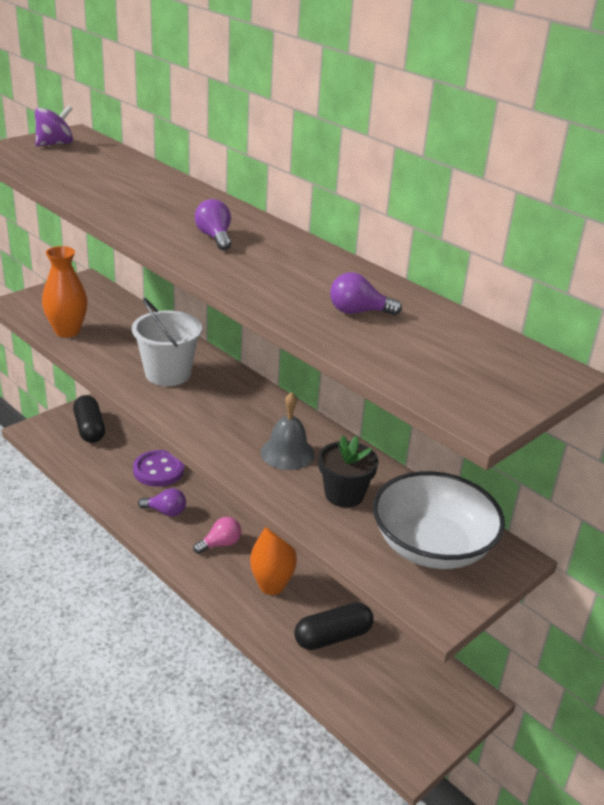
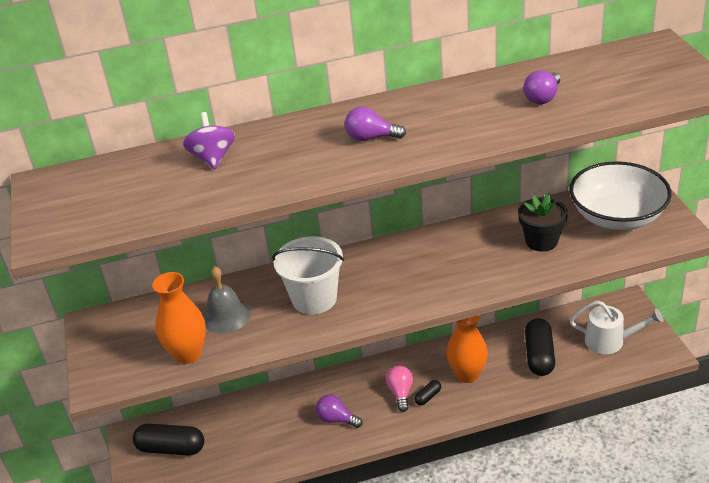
camera: 55 degrees left, 5 degrees up
purple spinning top [35,105,73,146] -> purple spinning top moved to [183,112,235,169]
purple button [133,450,184,487] -> none
purple light bulb [138,488,186,517] -> purple light bulb turned 105 degrees counterclockwise [316,394,363,428]
grey bell [261,392,315,470] -> grey bell moved to [203,266,251,334]
none -> black capsule [414,380,441,405]
none -> white watering can [569,300,664,354]

